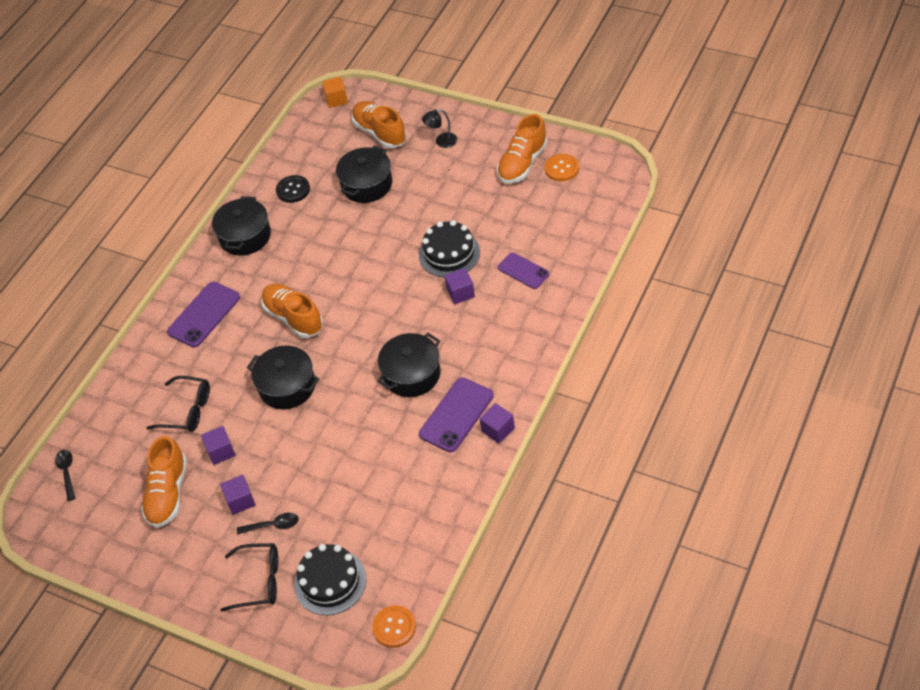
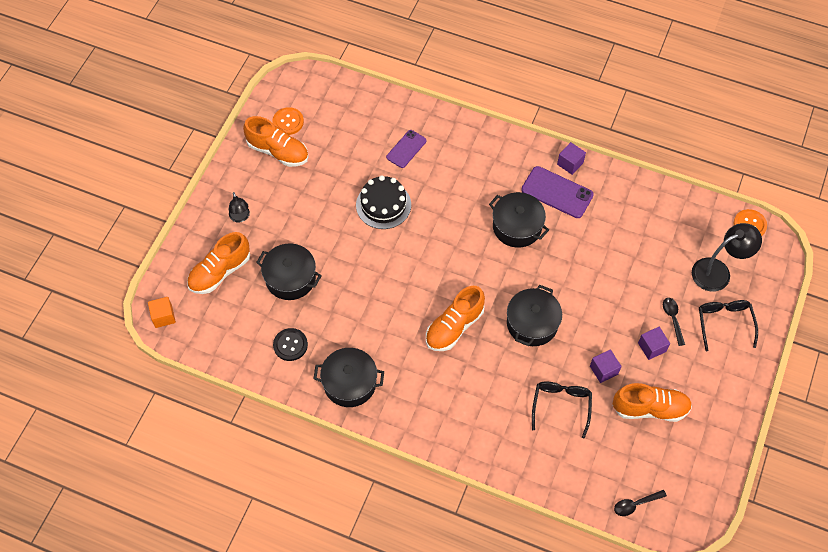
camera: 100 degrees left, 10 degrees up
purple phone [167,282,240,348] -> none
black cake [294,544,366,615] -> black lamp [692,223,762,291]
purple cube [444,268,475,304] -> none

